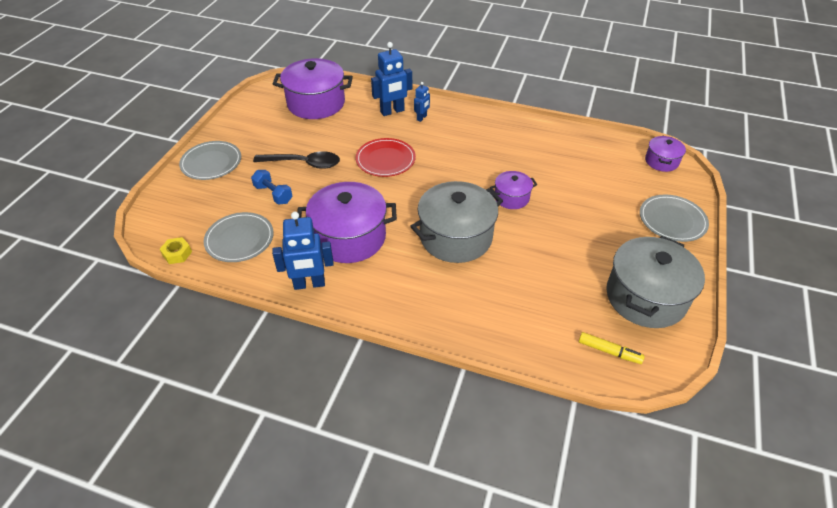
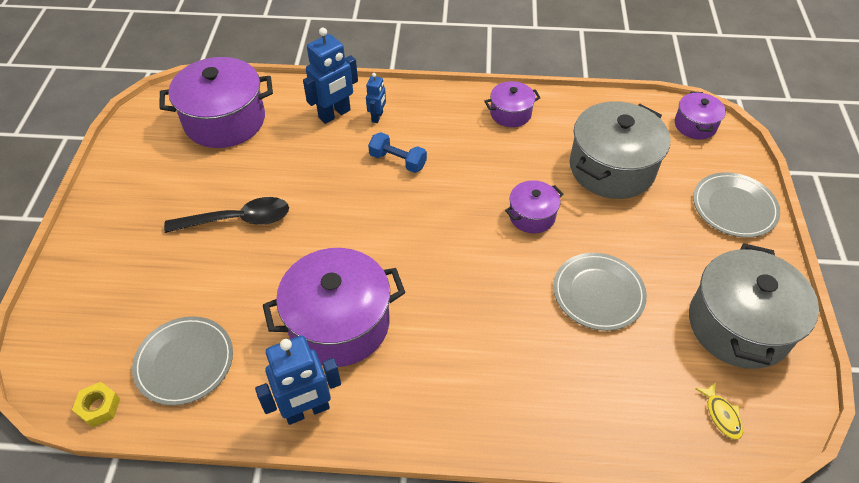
camera: 15 degrees left, 5 degrees up
grey plate [179,141,241,180] -> grey plate moved to [553,253,647,331]
blue dumbbell [251,170,293,205] -> blue dumbbell moved to [368,132,427,173]
red plate [356,138,416,177] -> none
grey pot [410,181,503,263] -> grey pot moved to [570,101,670,199]
yellow marker [579,332,645,364] -> yellow fish [695,382,743,440]
none -> purple pot [484,81,541,127]

